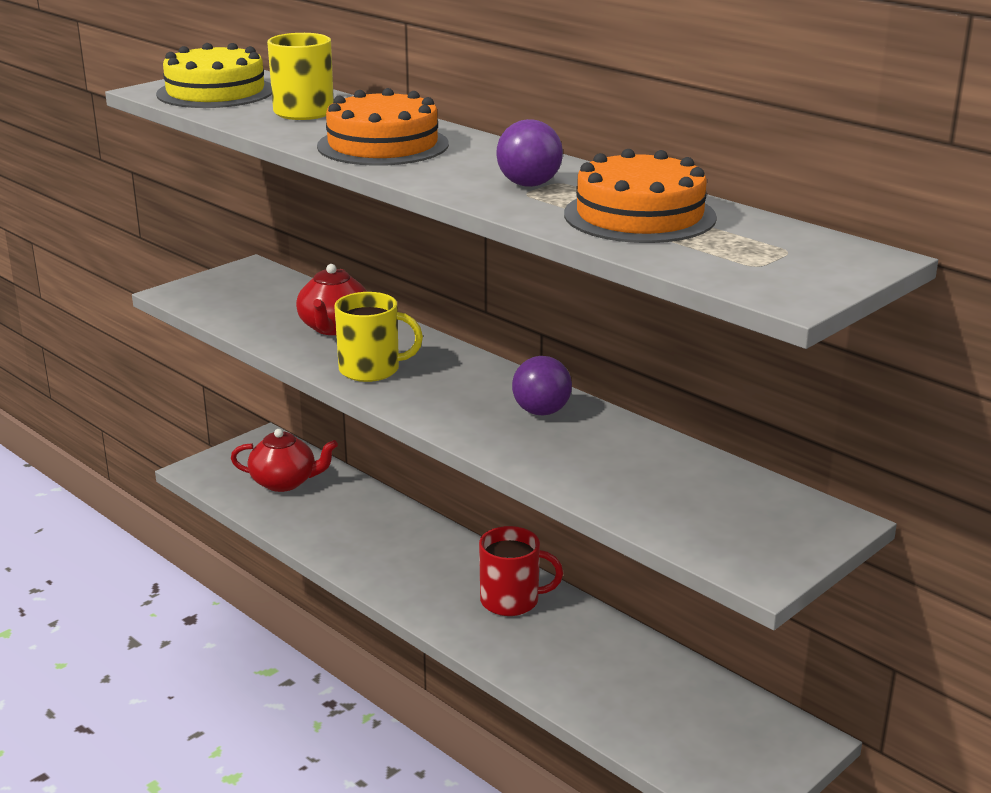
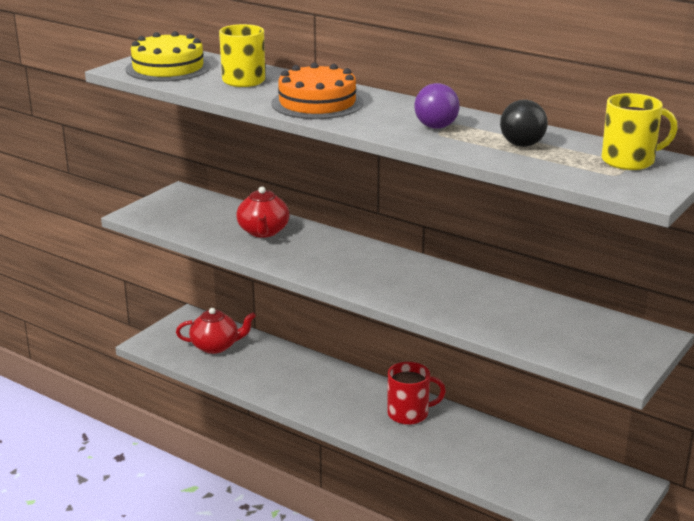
camera: 10 degrees left, 0 degrees up
yellow mug [334,292,423,382] -> yellow mug moved to [602,93,678,170]
purple ball [512,356,572,415] -> none
orange cake [564,149,717,243] -> black ball [500,100,548,147]

